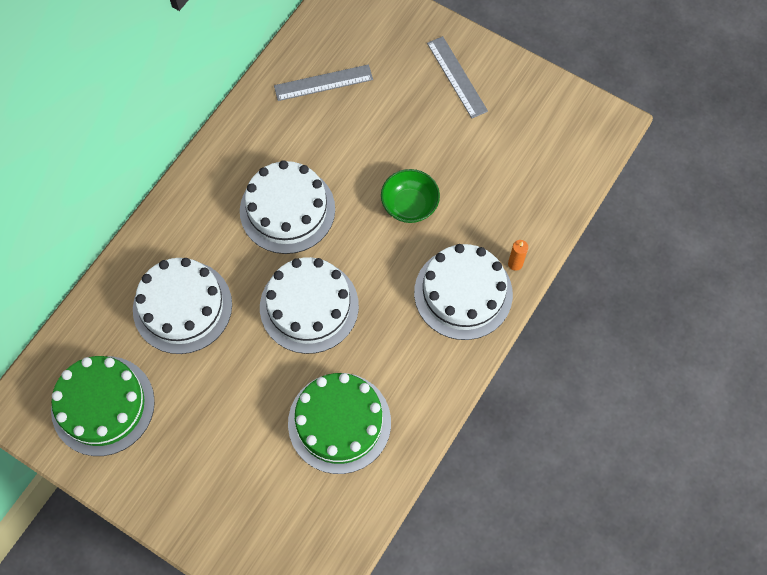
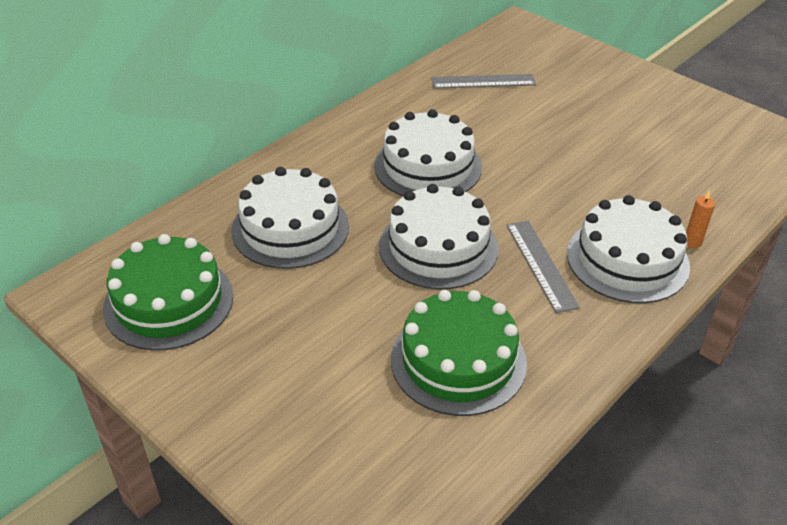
camera: 10 degrees right, 25 degrees down
green bowl [381,169,440,223] -> none
grey ruler [427,36,488,118] -> grey ruler moved to [506,220,580,313]

